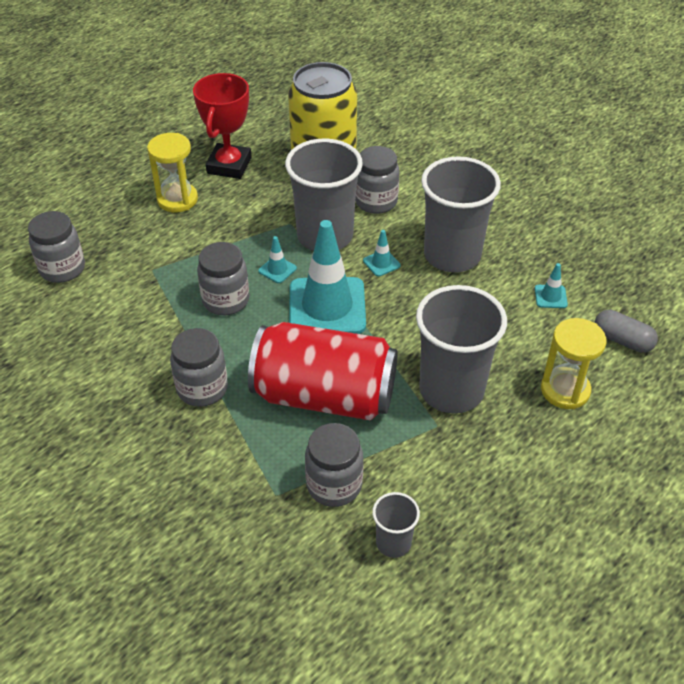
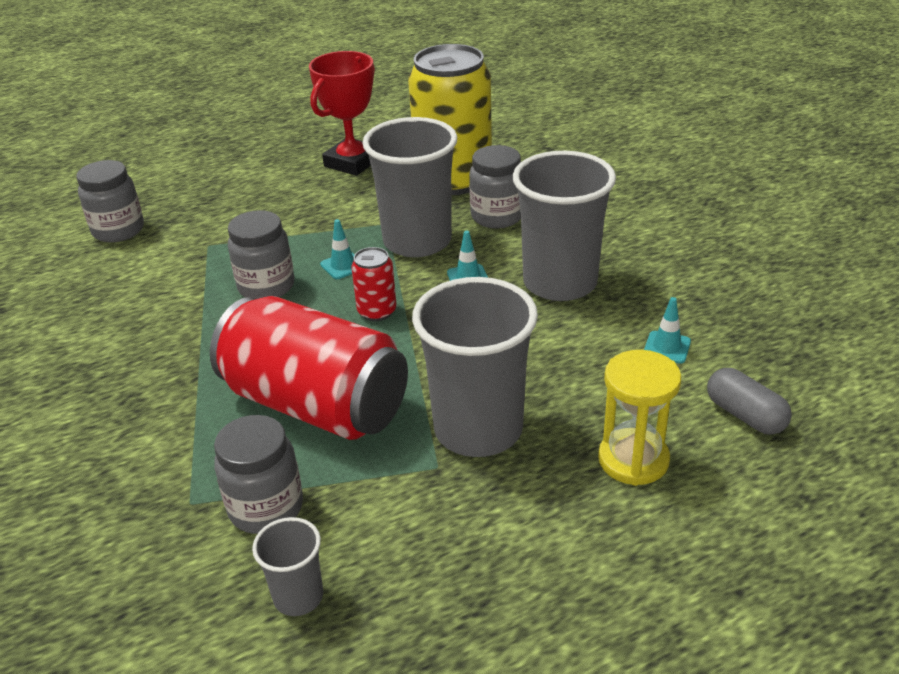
camera: 20 degrees right, 10 degrees down
yellow hourglass [147,133,198,212] -> none
grey jar [170,328,228,407] -> none
turquoise traffic cone [289,220,366,334] -> red can [351,247,396,321]

